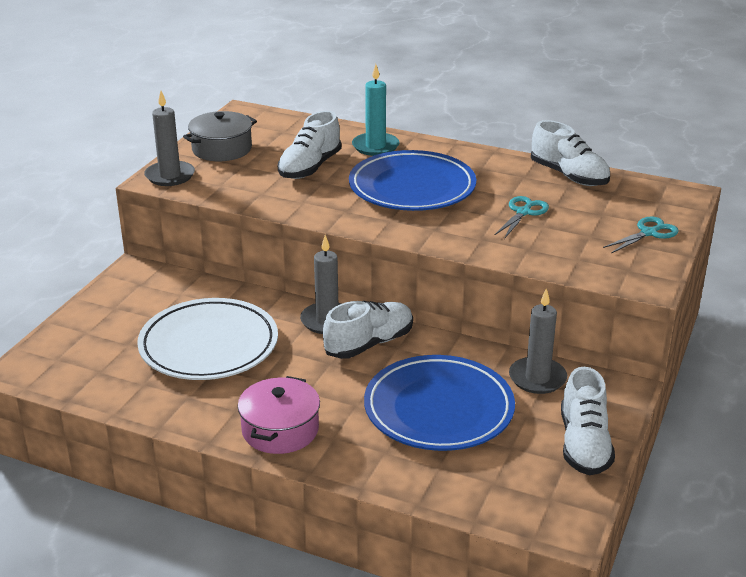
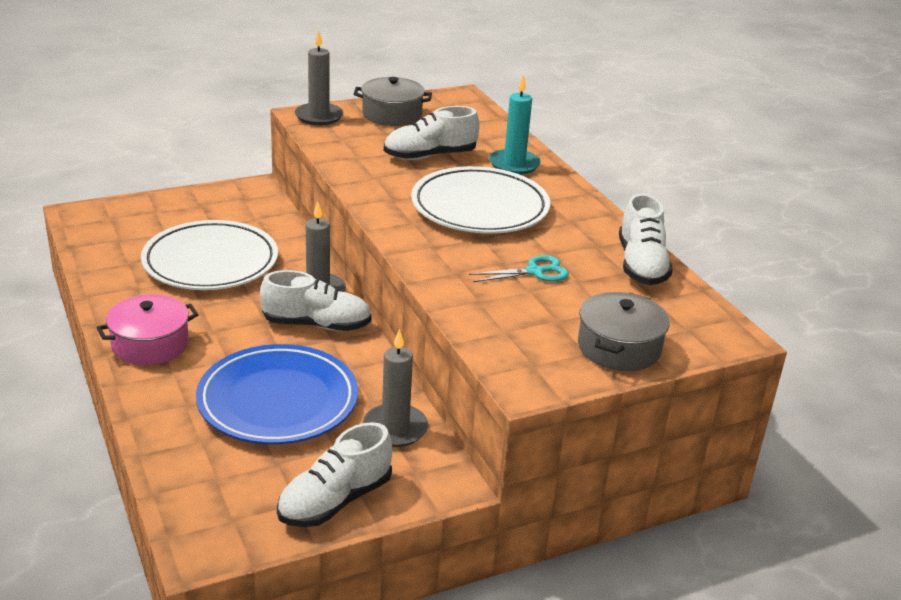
camera: 40 degrees right, 0 degrees up
blue plate [349,150,476,211] -> white plate [411,166,550,234]
turquoise scissors [603,216,679,253] -> grey pot [578,292,669,371]

